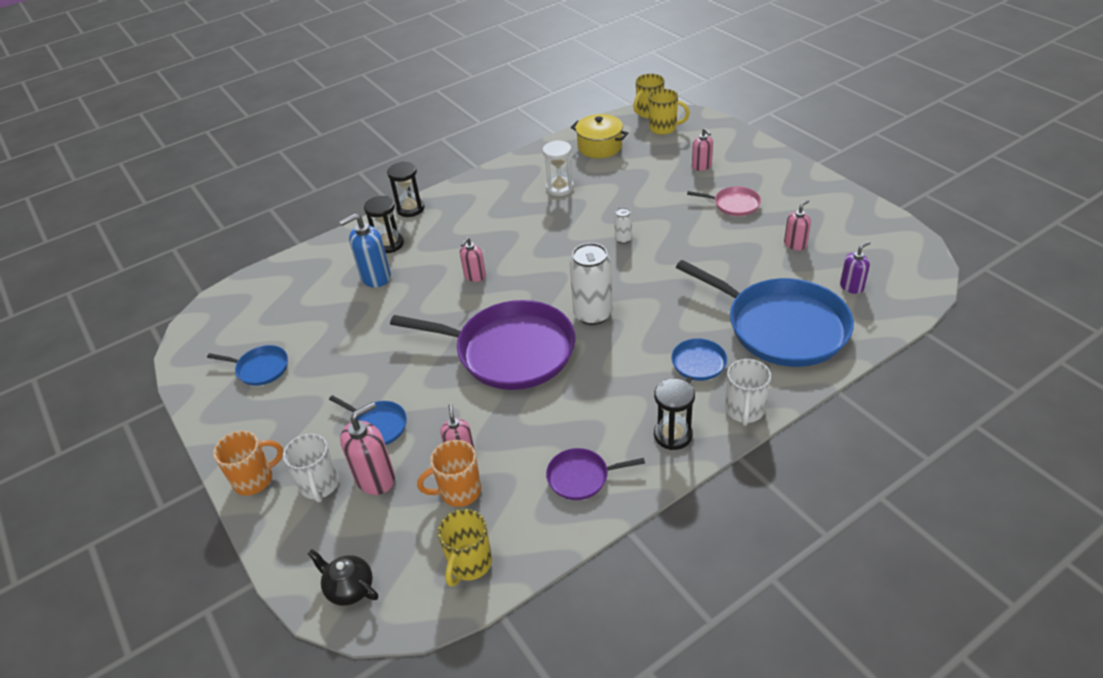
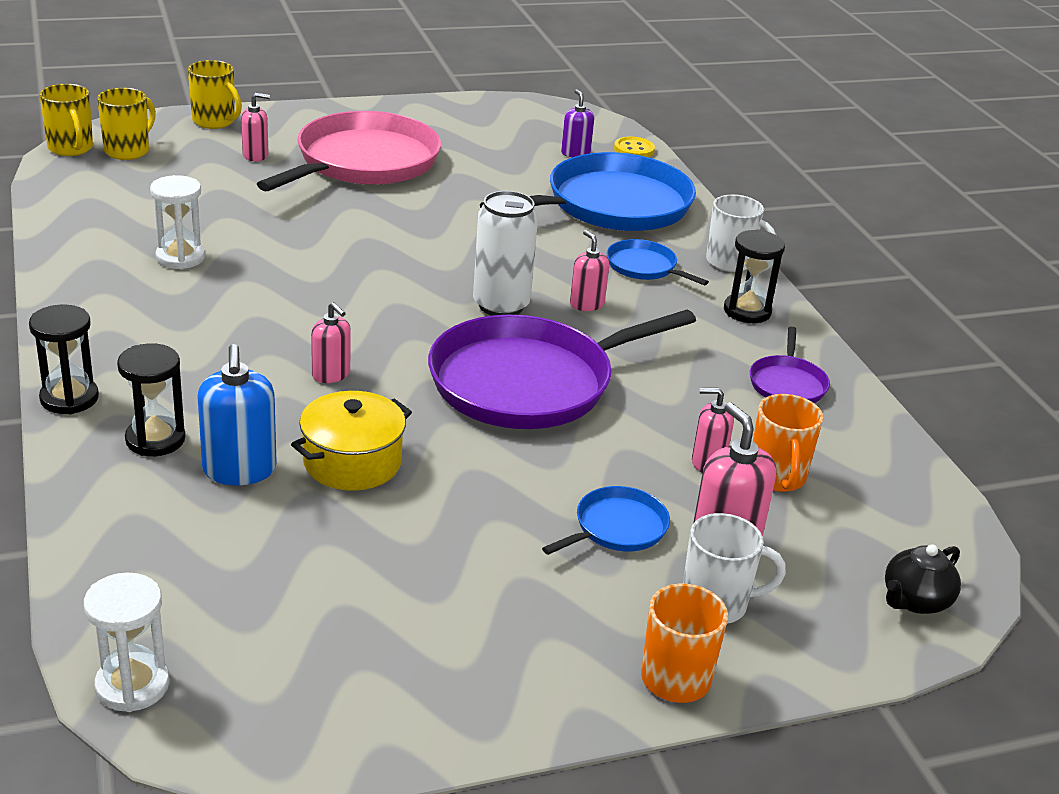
camera: 80 degrees left, 10 degrees down
blue pan [207,345,288,386] -> none
purple pan [390,300,576,390] -> purple pan turned 150 degrees counterclockwise [428,310,696,429]
yellow mug [438,509,492,587] -> yellow mug moved to [188,60,242,129]
yellow pot [571,114,628,158] -> yellow pot moved to [291,391,412,491]
white can [614,207,632,244] -> none
pink pan [687,186,761,216] -> pink pan [257,111,441,191], size x2.22
pink soap dispenser [784,199,811,250] -> pink soap dispenser moved to [570,230,610,311]
none -> white hourglass [84,573,169,712]
none -> yellow button [614,137,655,157]

